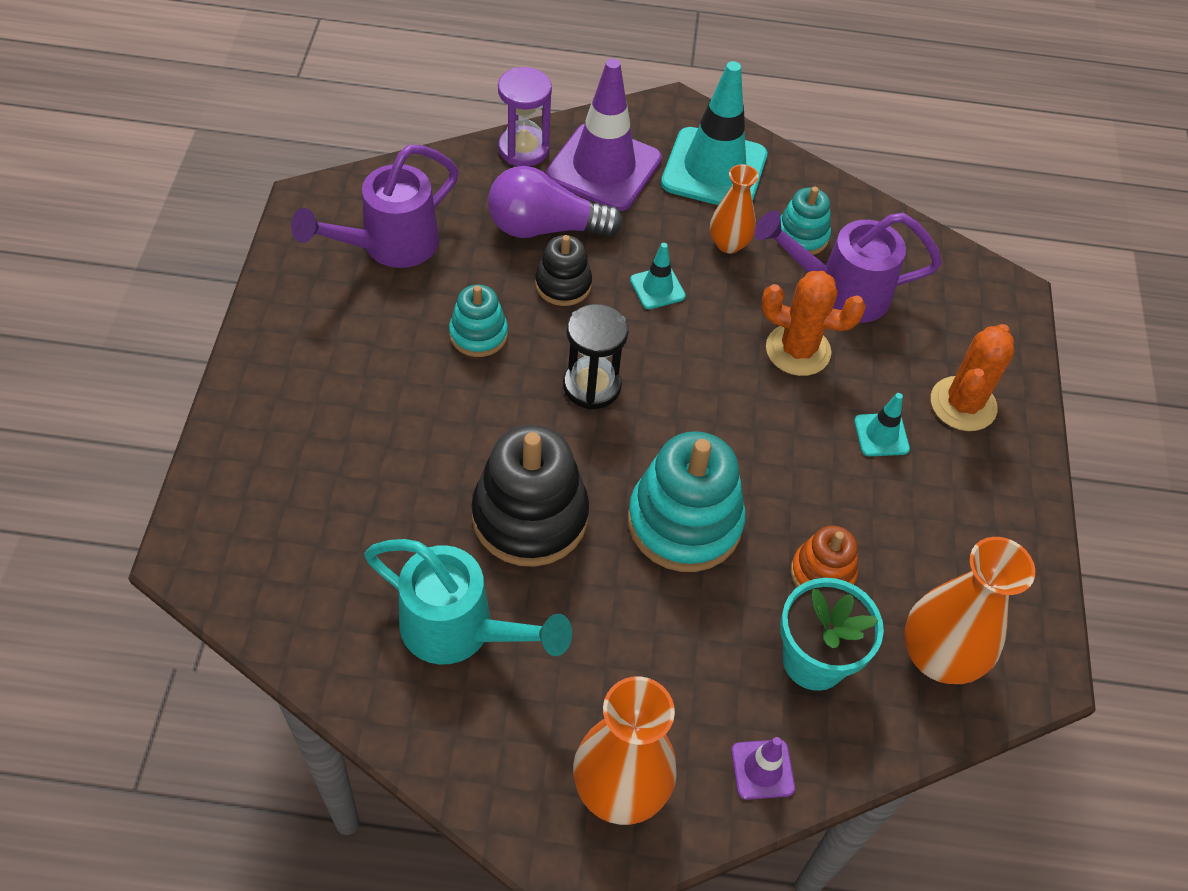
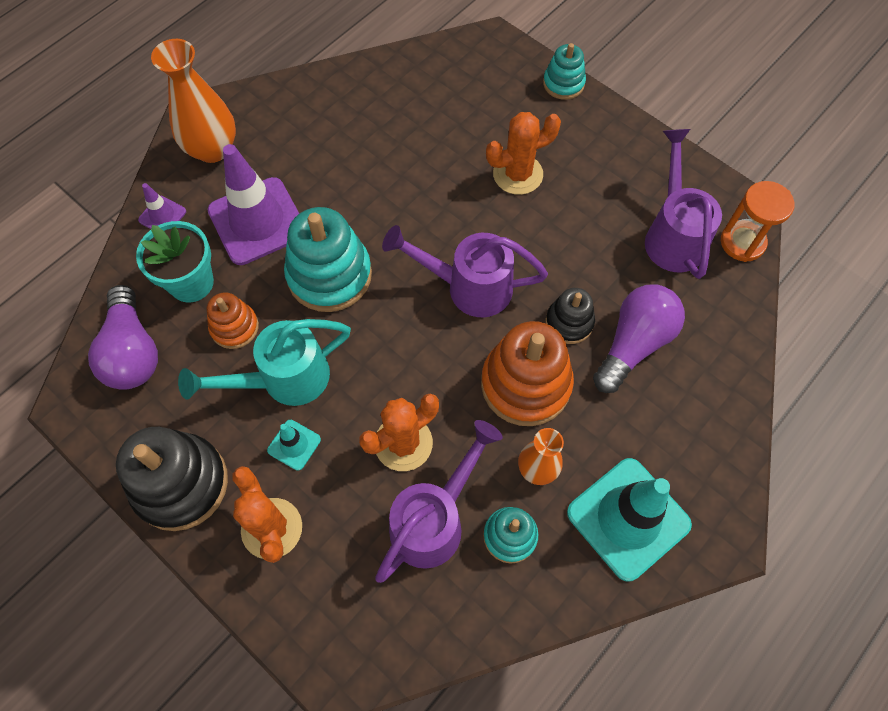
camera: 130 degrees right, 10 degrees up
turquoise watering can [364,539,572,665] -> turquoise watering can moved to [178,319,351,406]
turquoise stacking toy [449,285,508,357] -> turquoise stacking toy moved to [543,43,586,100]
black stacking toy [471,425,589,567] -> black stacking toy moved to [116,427,228,531]
purple hourglass [498,67,552,167] -> none
purple traffic cone [546,59,662,211] -> purple traffic cone moved to [208,144,299,265]
black hourglass [563,304,629,410] -> purple watering can [382,225,548,317]
turquoise traffic cone [630,243,686,309] -> orange stacking toy [481,321,574,426]
orange vase [904,537,1035,684] -> purple light bulb [88,285,158,390]
none -> orange cactus [486,112,561,195]
none -> orange hourglass [721,181,794,262]

